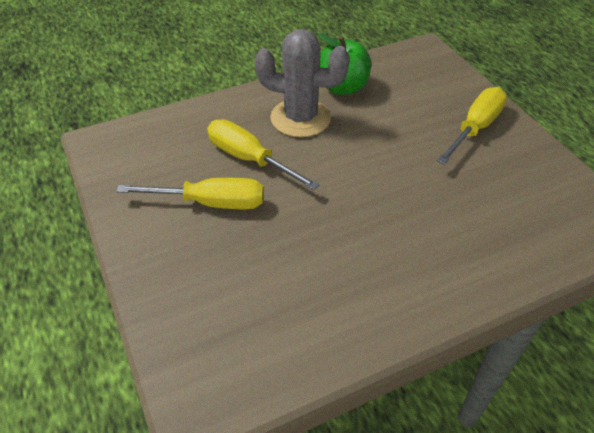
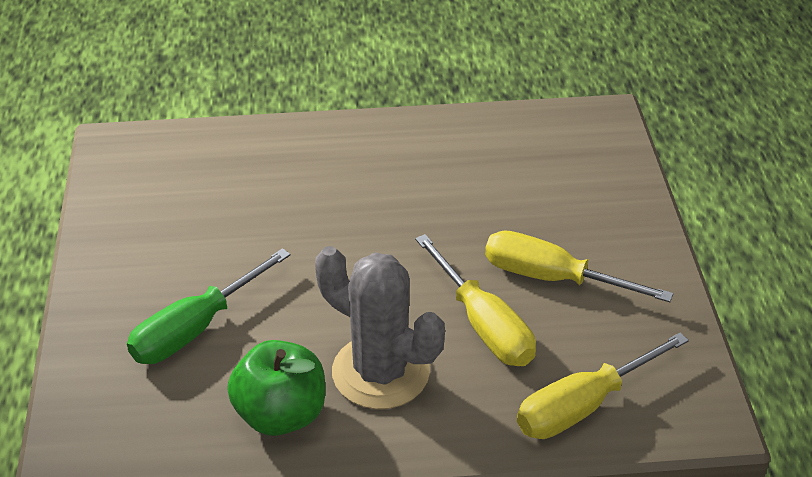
camera: 160 degrees left, 5 degrees down
yellow screwdriver [437,87,507,165] -> yellow screwdriver moved to [517,332,689,439]
none -> green screwdriver [127,248,290,364]

